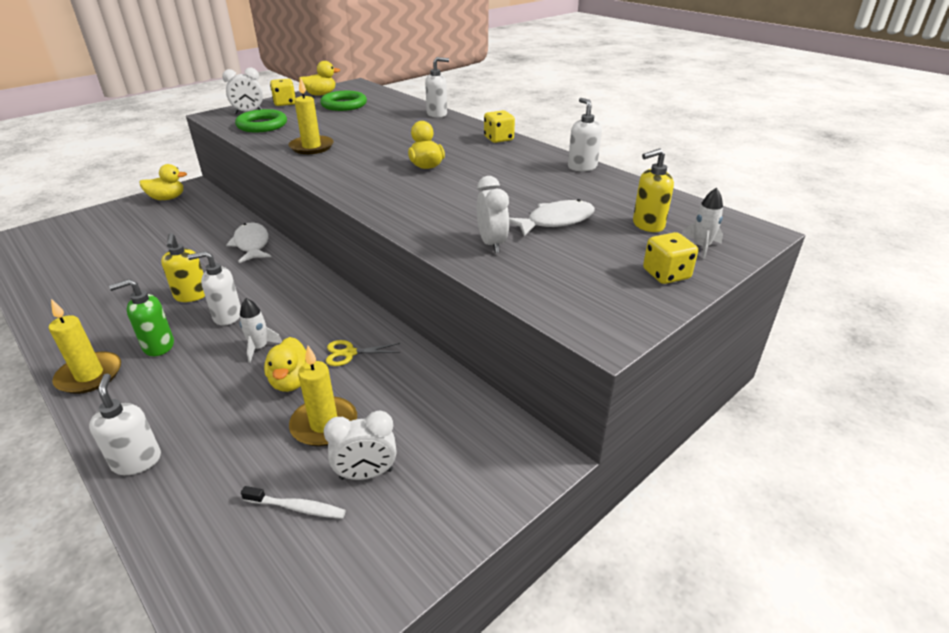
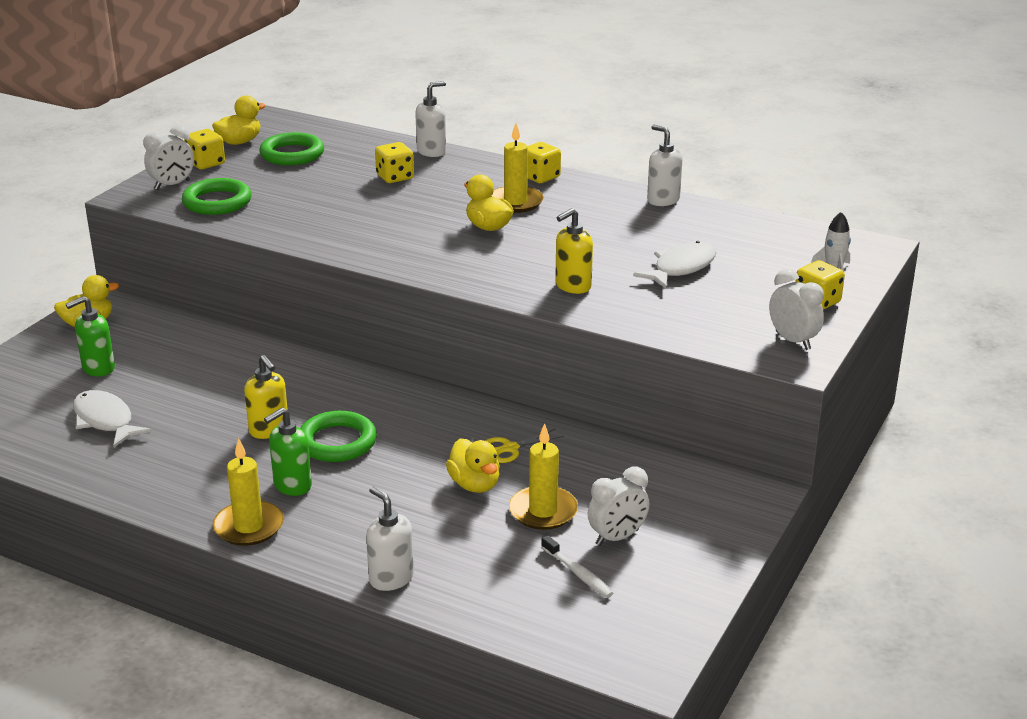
camera: 20 degrees left, 5 degrees down
white soap dispenser [188,251,241,325] -> green ring [300,411,377,462]
white fish [226,223,271,263] -> white fish moved to [73,390,152,447]
white rocket [240,298,282,363] -> none
white toothbrush [241,486,346,519] -> white toothbrush turned 60 degrees clockwise [541,535,613,598]
yellow candle [289,77,333,154] -> yellow candle moved to [492,123,544,213]
white clock [477,176,509,253] -> white clock moved to [769,269,824,350]
yellow soap dispenser [633,149,674,232] -> yellow soap dispenser moved to [555,208,593,294]
none -> green soap dispenser [66,296,115,377]
none -> yellow dice [375,142,414,183]

